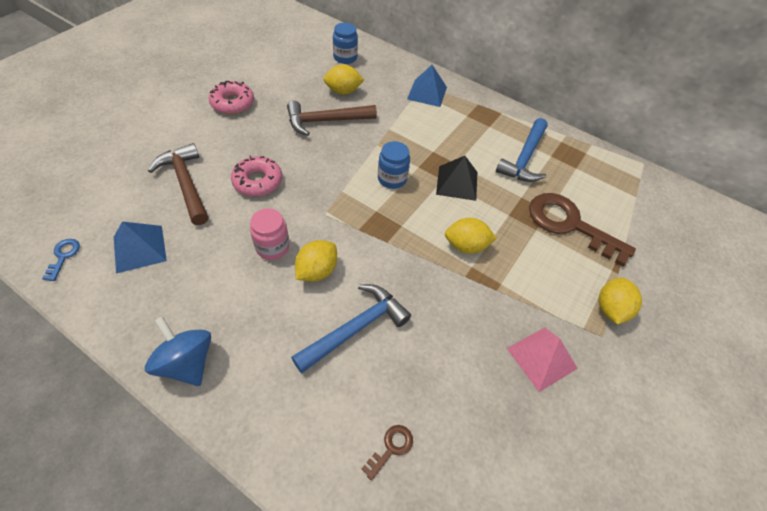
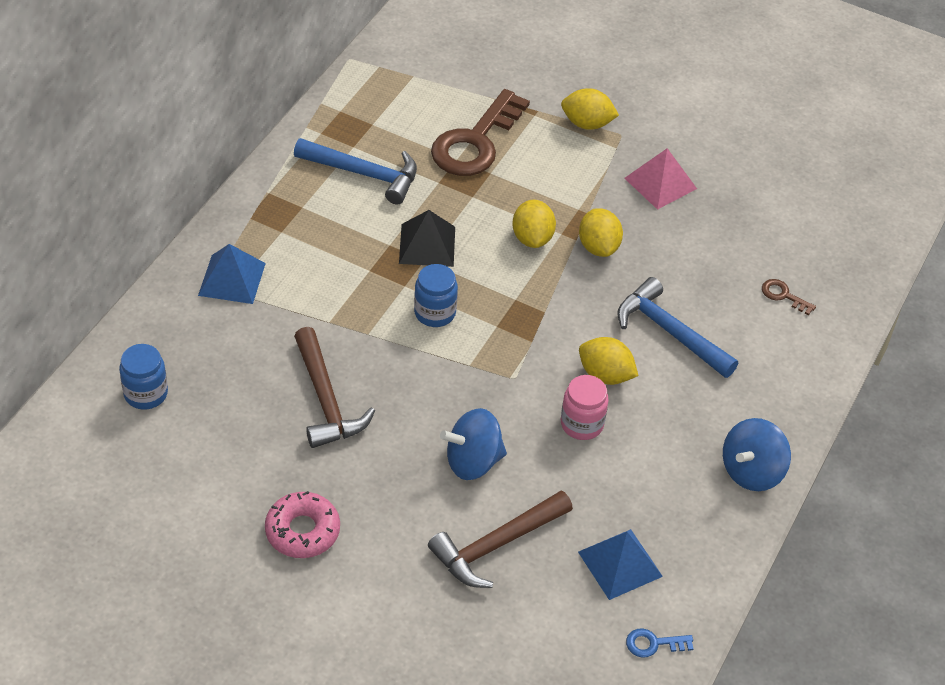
camera: 95 degrees left, 5 degrees down
pink donut [231,155,282,197] -> blue spinning top [440,408,507,480]
yellow lemon [323,64,364,94] -> yellow lemon moved to [579,208,623,257]

